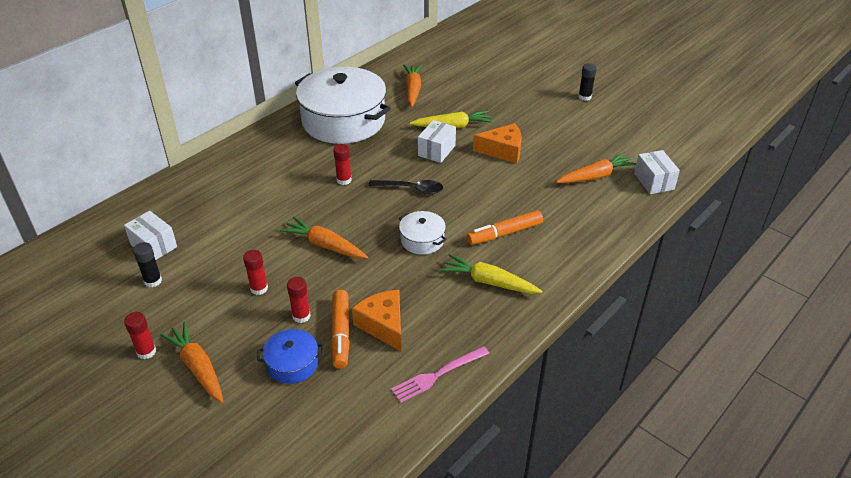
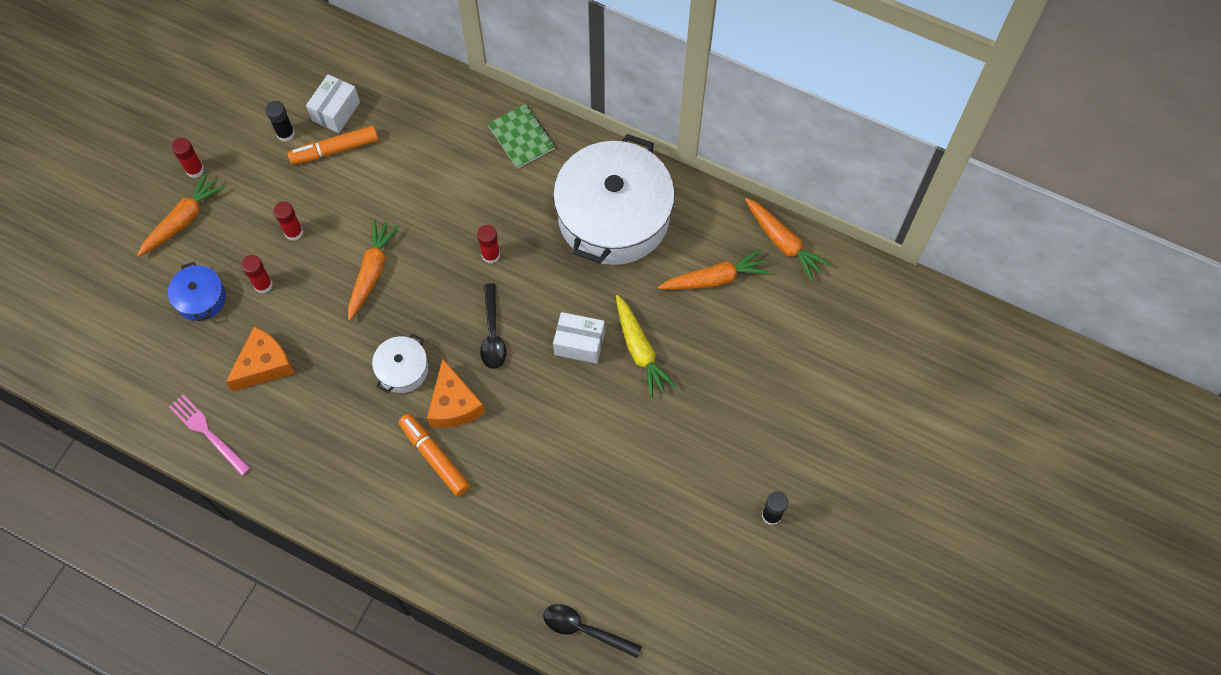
camera: 75 degrees right, 25 degrees up
orange marker [331,290,350,369] -> orange marker moved to [287,126,378,165]
yellow carrot [440,254,543,294] -> none
orange cheese [473,123,522,163] -> orange cheese moved to [427,359,485,428]
orange carrot [556,153,636,183] -> orange carrot moved to [745,198,831,282]
white box [634,150,680,194] -> black spoon [543,604,642,658]
none -> green notebook [487,104,555,169]

